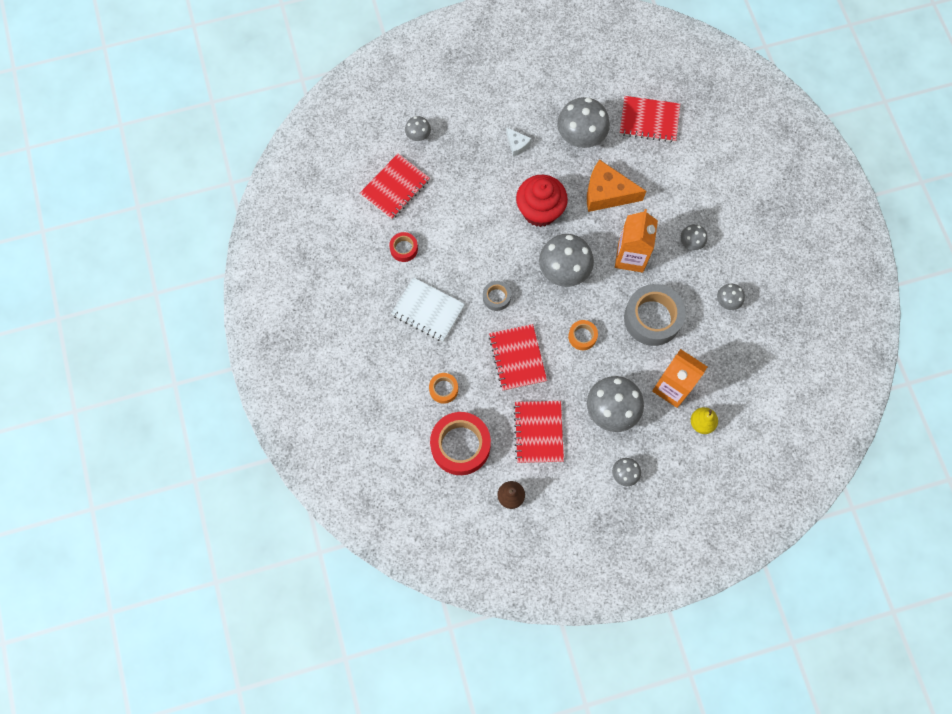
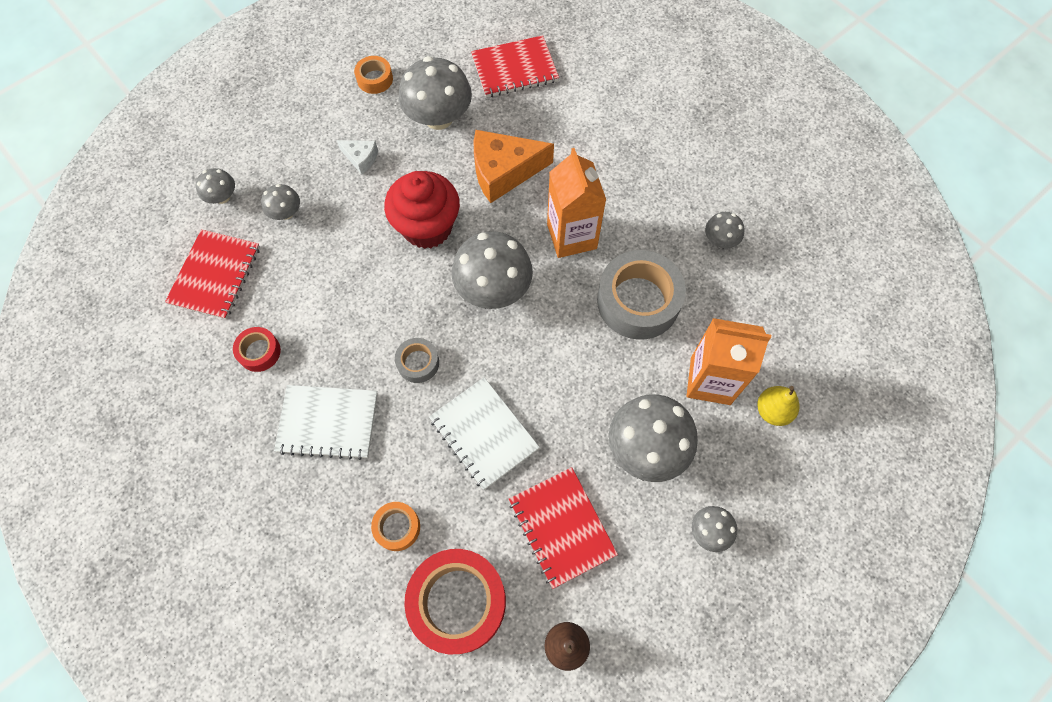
camera: 25 degrees left, 5 degrees down
red notebook [489,324,547,391] -> white notebook [429,377,540,490]
orange tape [568,320,598,350] -> orange tape moved to [354,56,393,94]
grey mushroom [680,224,707,250] -> grey mushroom moved to [261,184,300,220]

